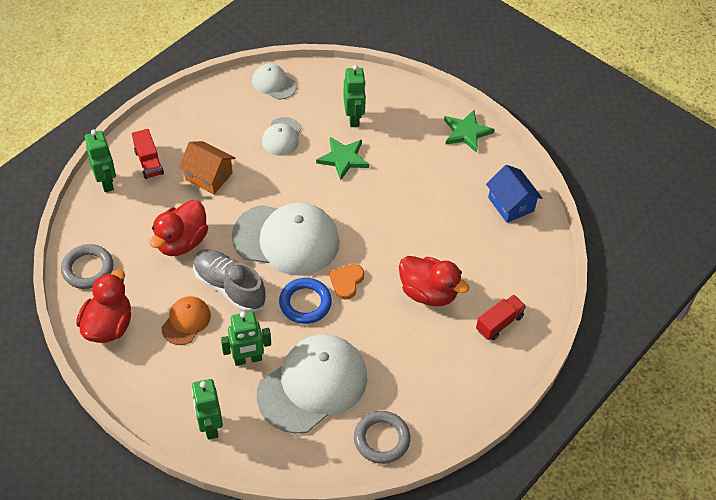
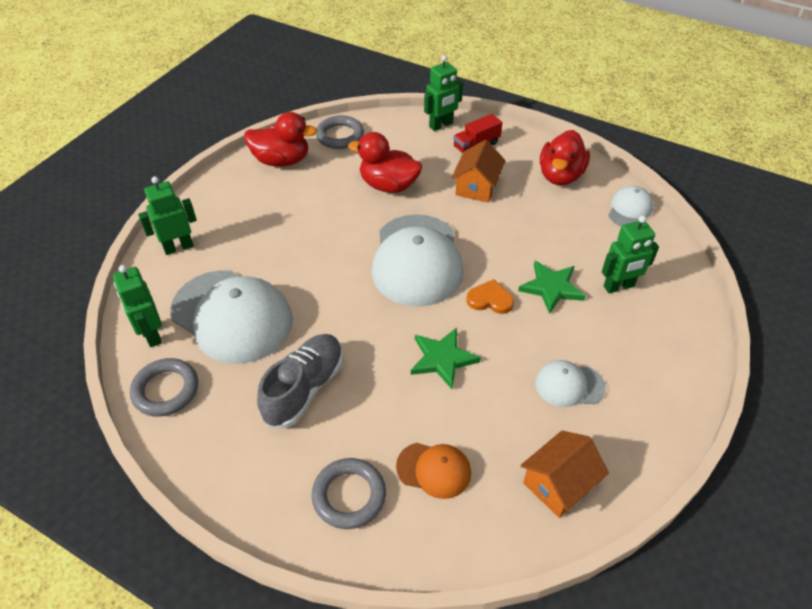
camera: 80 degrees right, 5 degrees down
orange cap [162,296,211,345] -> orange cap moved to [396,443,471,499]
grey shoe [193,249,266,312] -> grey shoe moved to [257,334,343,428]
green robot [221,311,271,366] -> green robot moved to [113,265,162,347]
white cap [262,117,302,156] -> white cap moved to [535,360,606,407]
blue ring [279,278,332,324] -> none
orange heart [329,264,364,300] -> orange heart moved to [467,279,514,314]
red duck [399,256,470,306] -> red duck moved to [540,130,590,185]
green star [444,110,495,153] -> green star moved to [411,328,481,389]
red truck [476,295,526,340] -> grey ring [312,458,386,529]
blue house [486,165,542,223] -> orange house [520,431,609,518]

